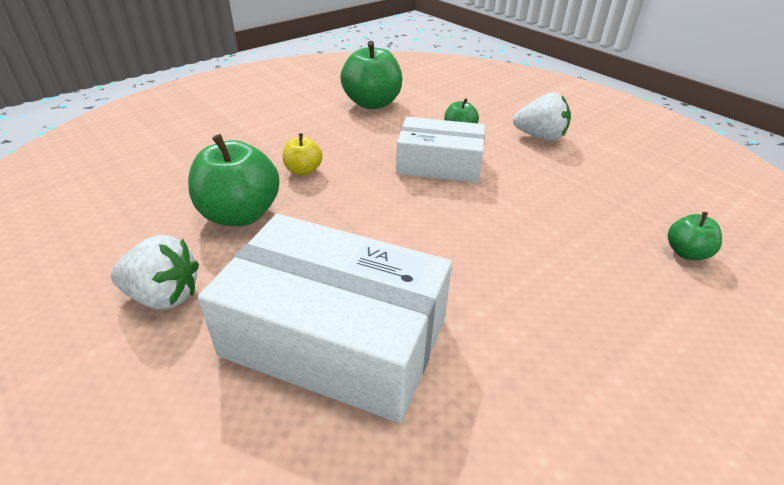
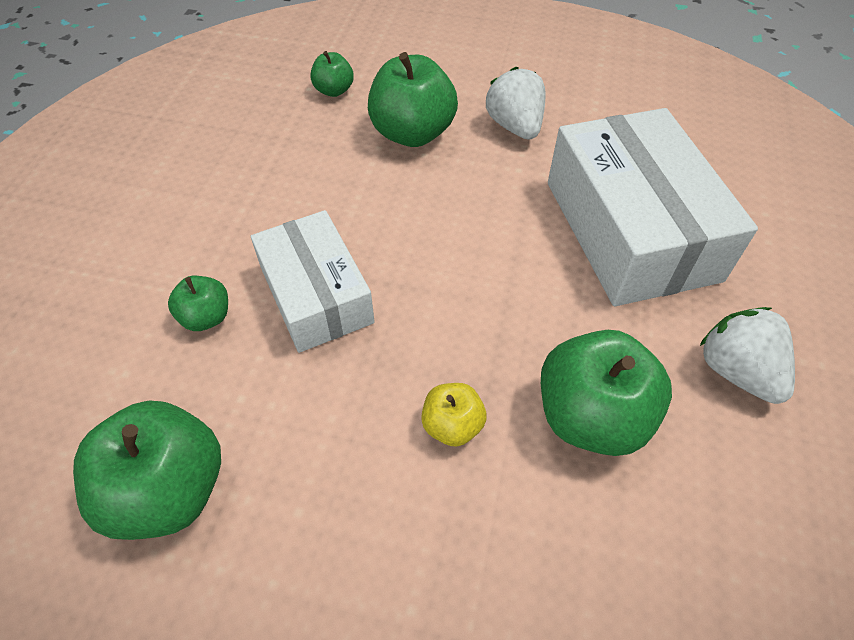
camera: 125 degrees left, 15 degrees up
white strawberry [513,93,571,141] -> white strawberry moved to [485,67,546,140]
none -> green apple [368,52,458,147]

